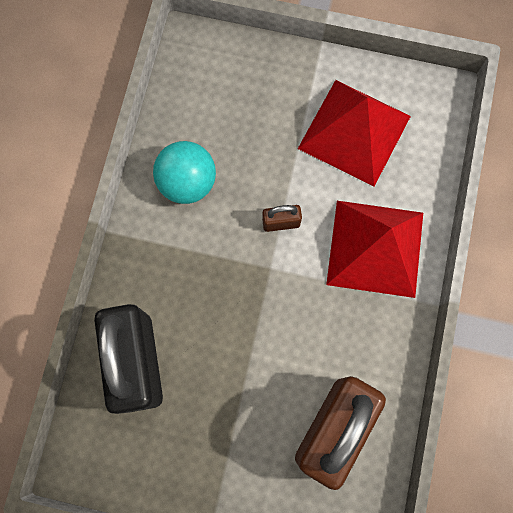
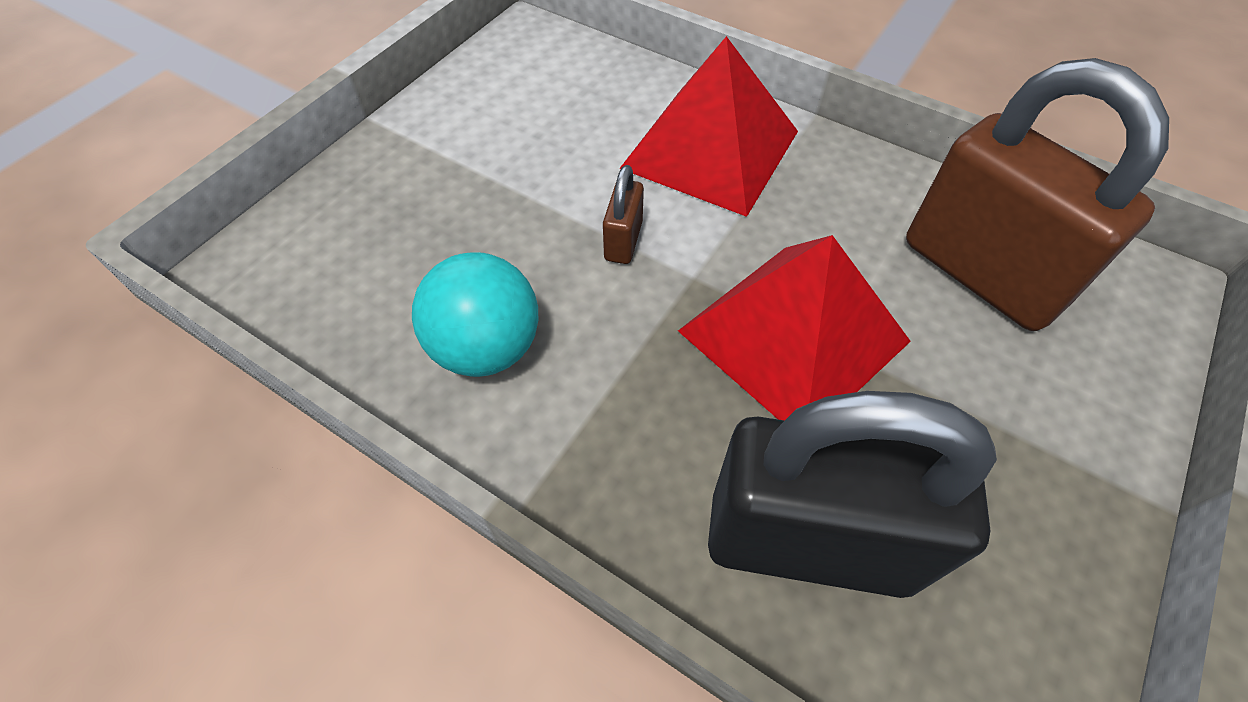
camera: 70 degrees left, 20 degrees down
red pyramid [298,80,411,187] -> red pyramid moved to [678,235,911,420]

